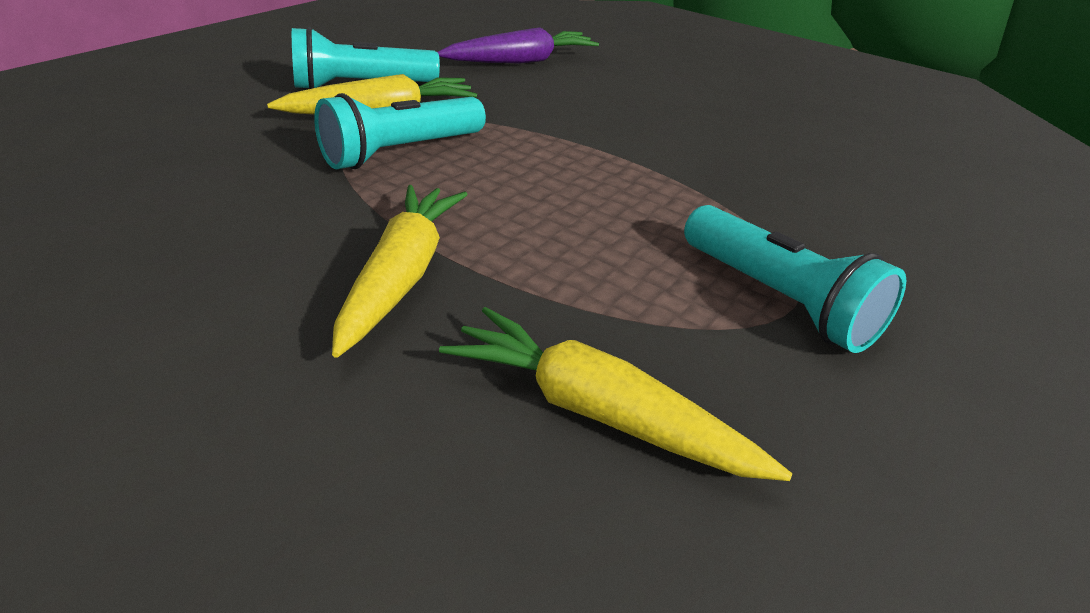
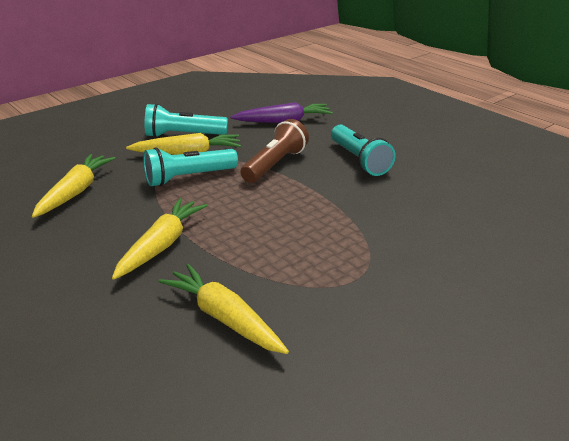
camera: 15 degrees right, 5 degrees down
turquoise flashlight [684,205,906,353] -> turquoise flashlight moved to [331,125,396,176]
none -> yellow carrot [32,154,116,218]
none -> brown flashlight [240,119,309,183]

